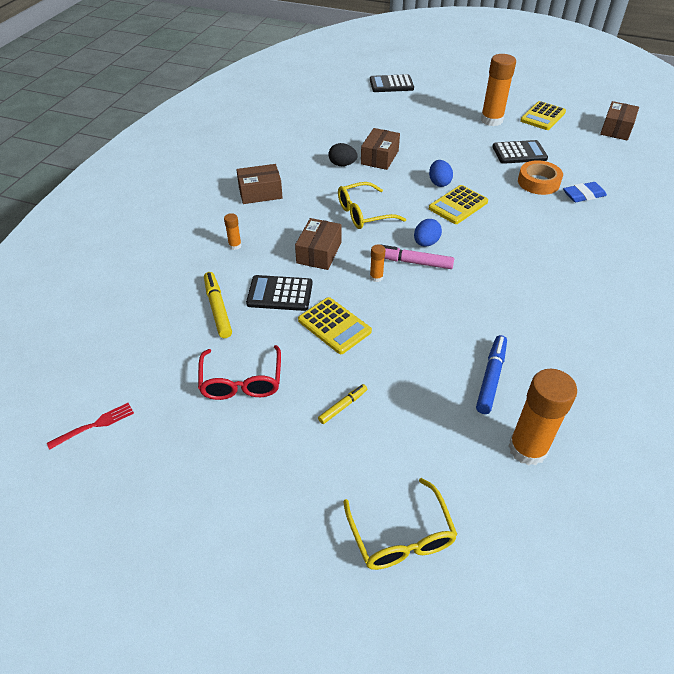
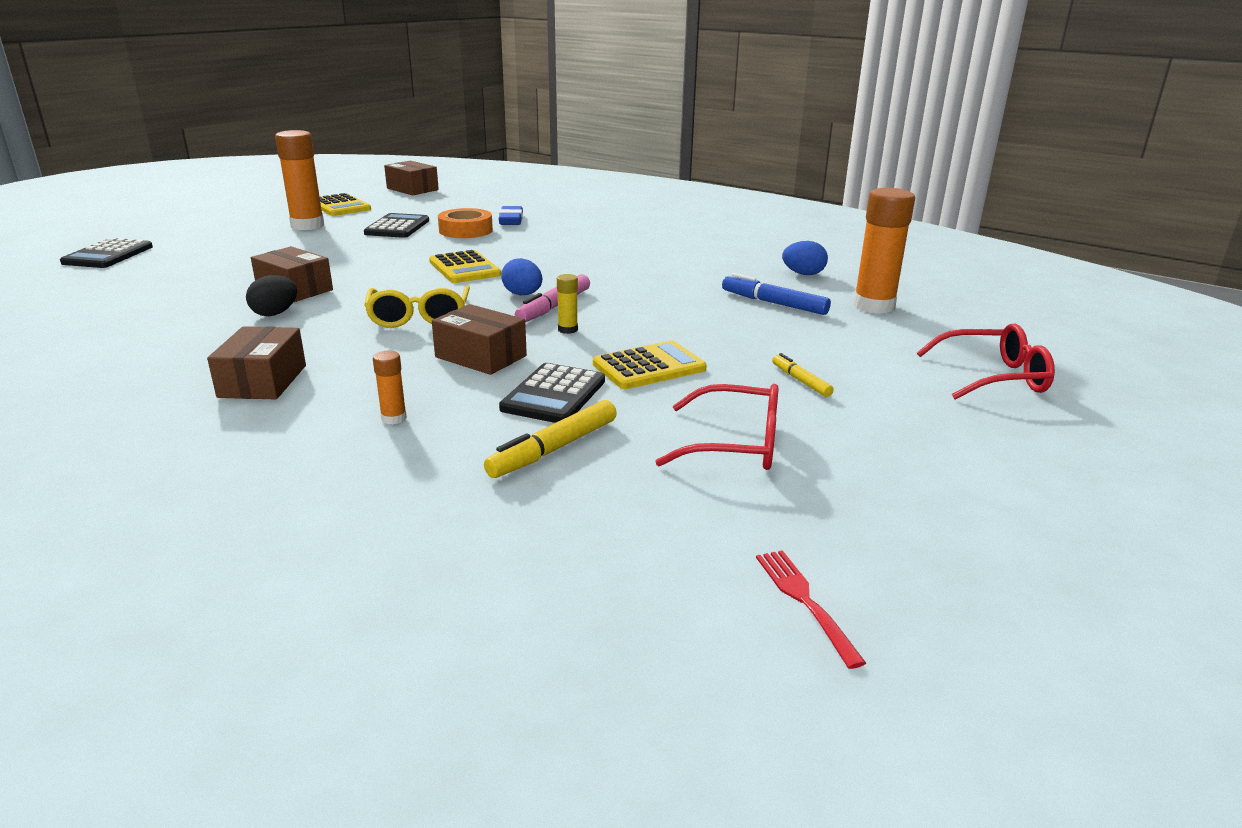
camera: 75 degrees left, 20 degrees down
yellow marker [204,272,232,338] -> yellow marker turned 45 degrees counterclockwise [484,400,617,478]
yellow glasses [343,478,457,570] -> red glasses [917,324,1055,400]
orange glue stick [370,244,385,282] -> yellow glue stick [557,274,578,334]
blue egg [429,160,453,187] -> blue egg moved to [782,241,828,275]

